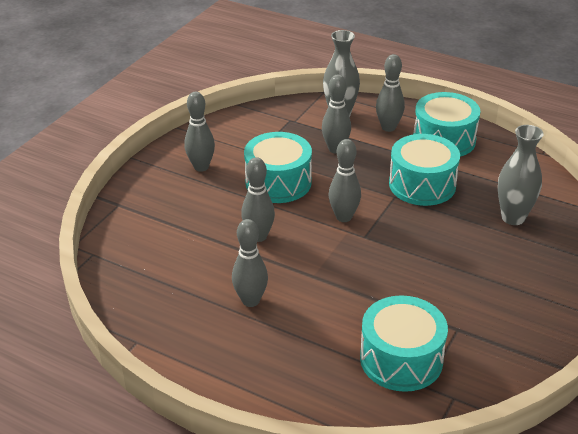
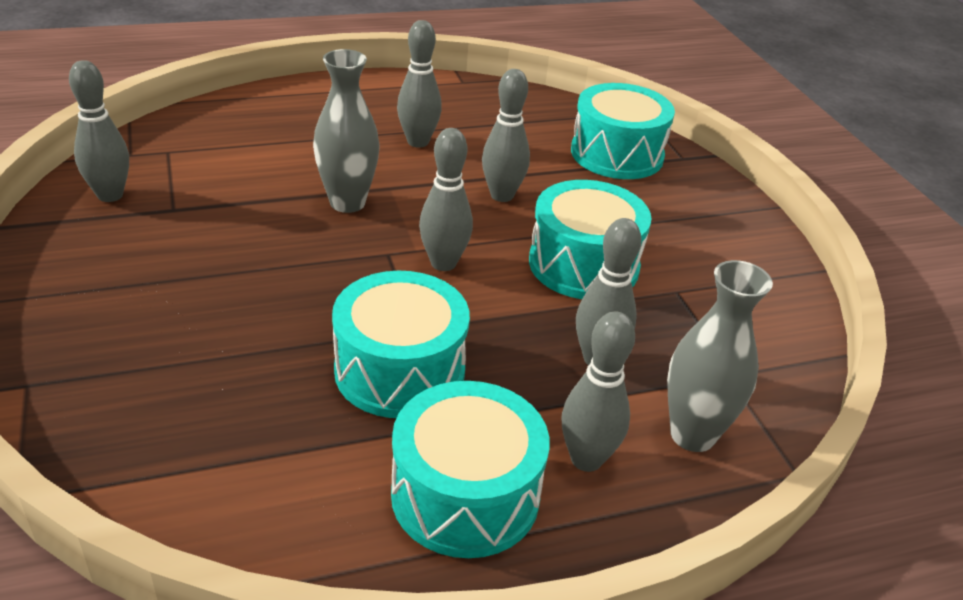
camera: 130 degrees right, 0 degrees up
grey bowling pin [184,92,215,172] -> grey bowling pin moved to [69,60,129,202]
turquoise drum [360,295,448,392] -> turquoise drum moved to [571,83,675,179]
grey vase [498,125,544,225] -> grey vase moved to [313,49,380,213]

